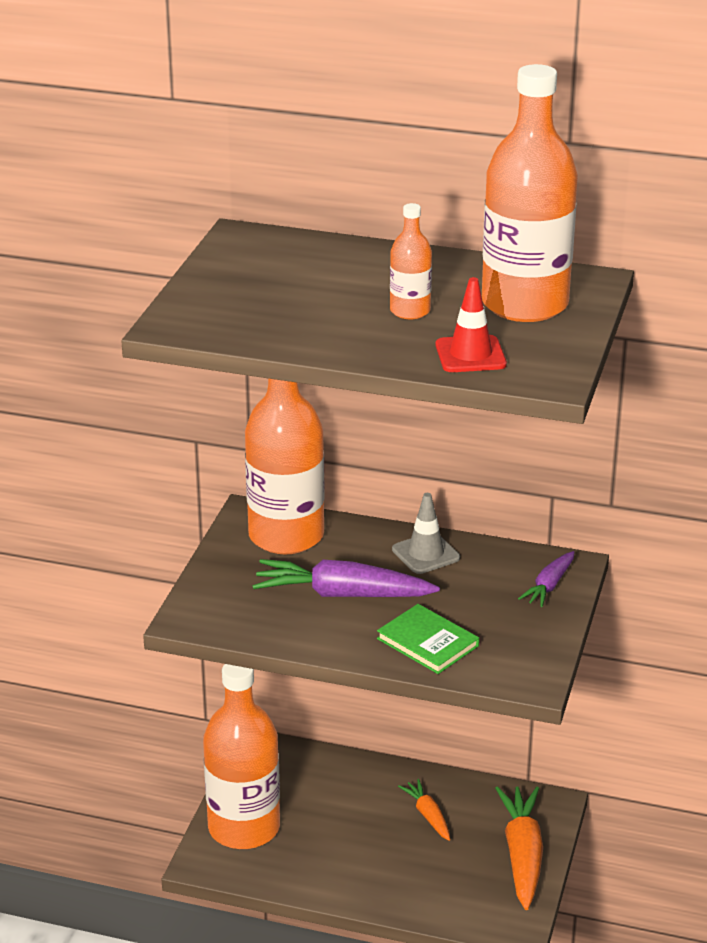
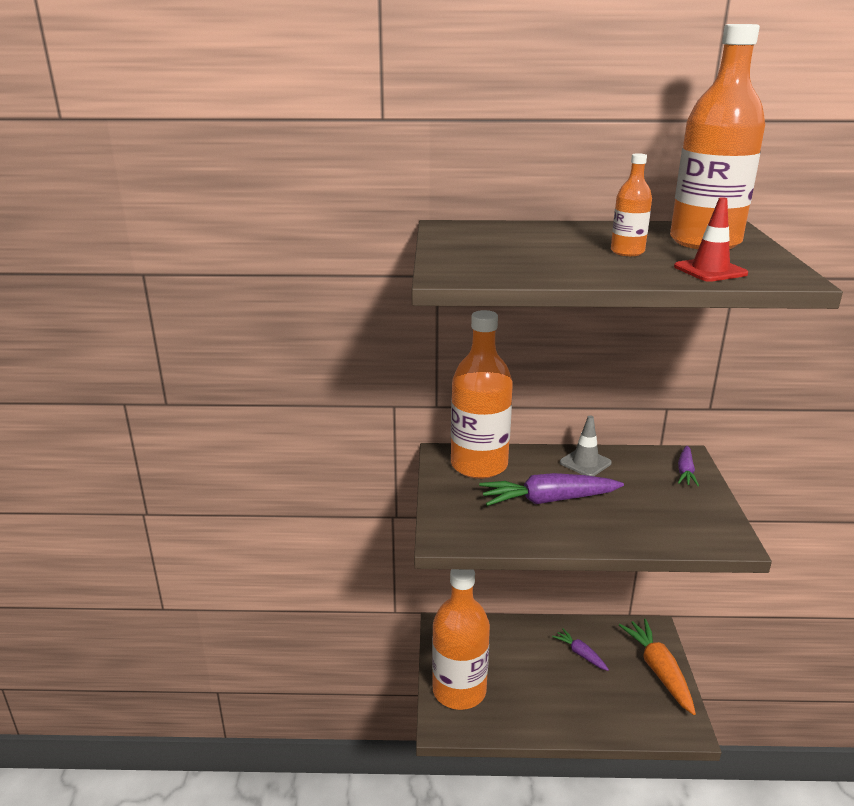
camera: 15 degrees left, 5 degrees down
green book [377,604,479,674] -> none
orange carrot [398,779,450,841] -> purple carrot [552,628,609,671]

